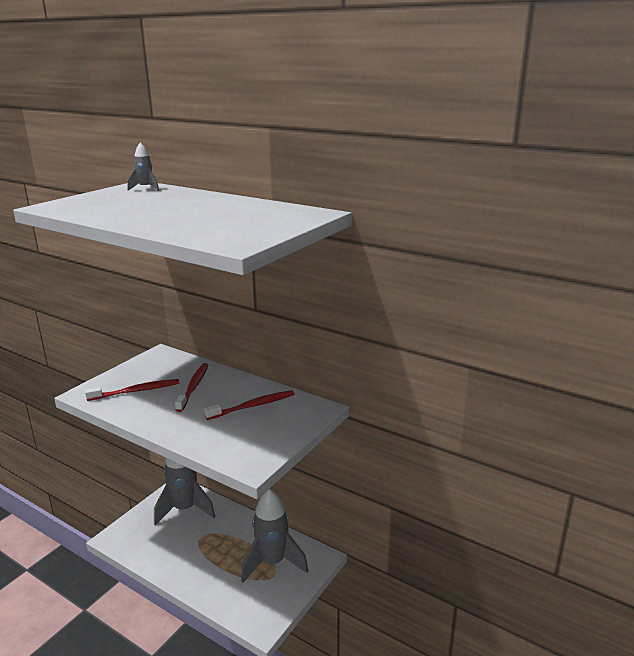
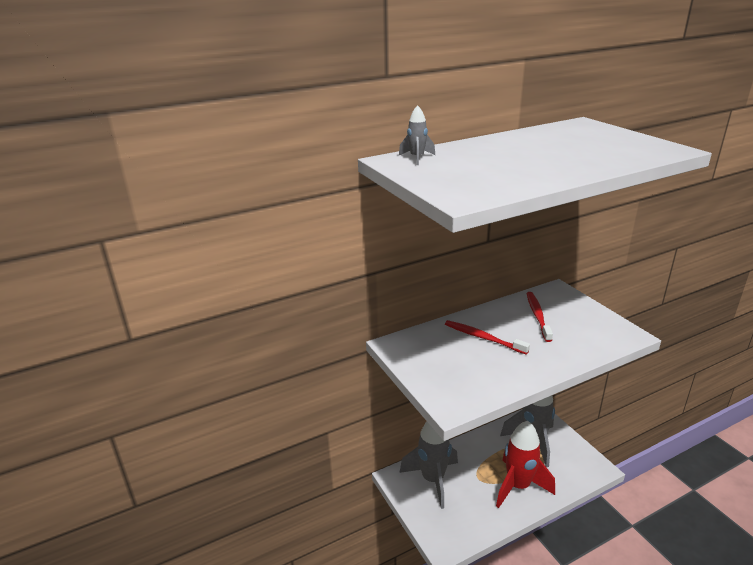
camera: 60 degrees left, 5 degrees up
red toothbrush [85,379,179,401] -> none
none -> red rocket [496,421,555,508]

